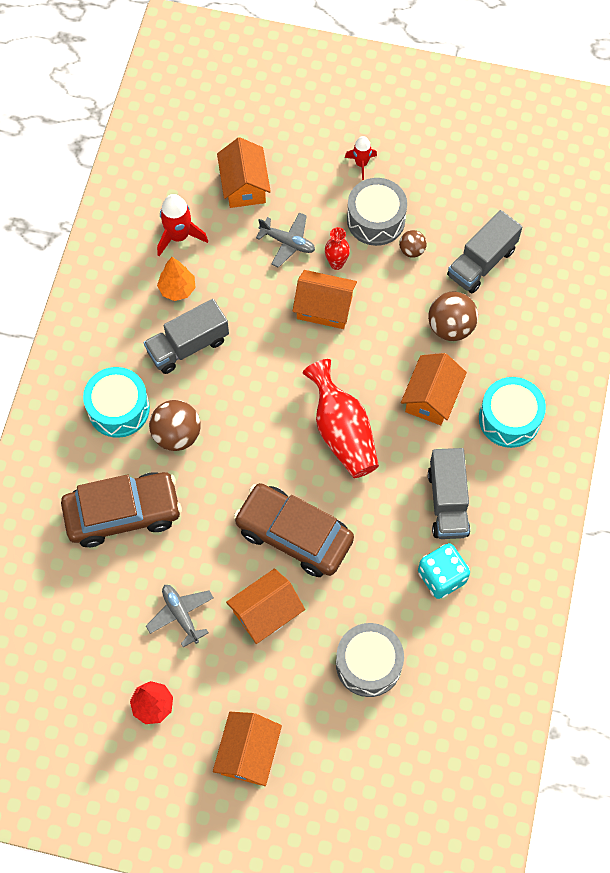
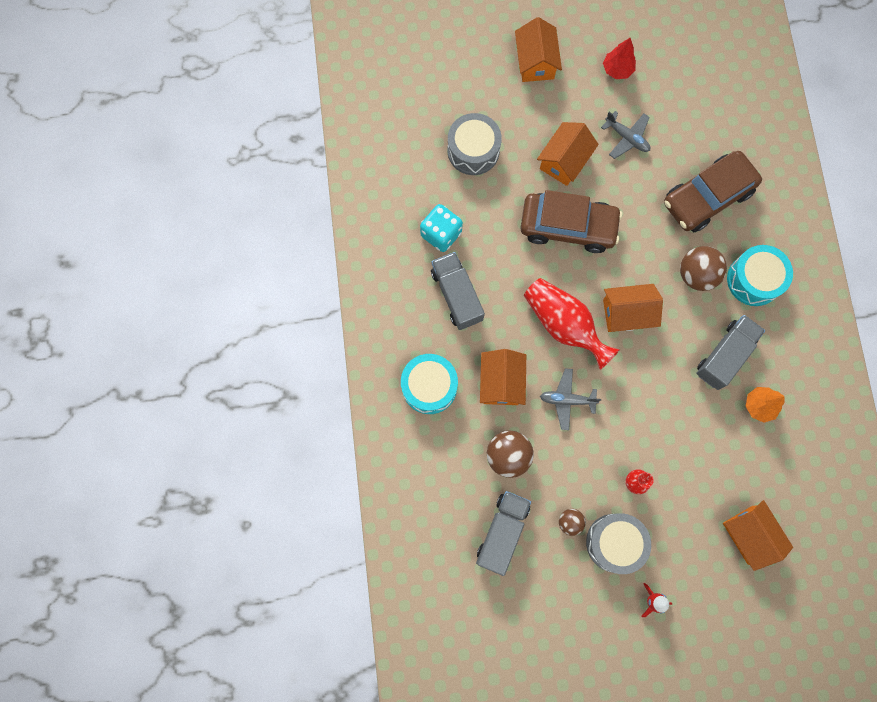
camera: 160 degrees right, 10 degrees up
red rocket [157,194,208,256] -> none
grey plane [256,212,315,268] -> grey plane moved to [540,368,601,430]
orange house [293,270,357,329] -> orange house moved to [603,284,663,332]

